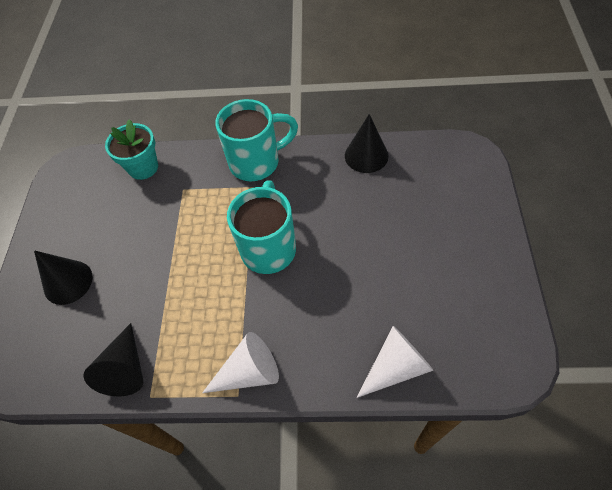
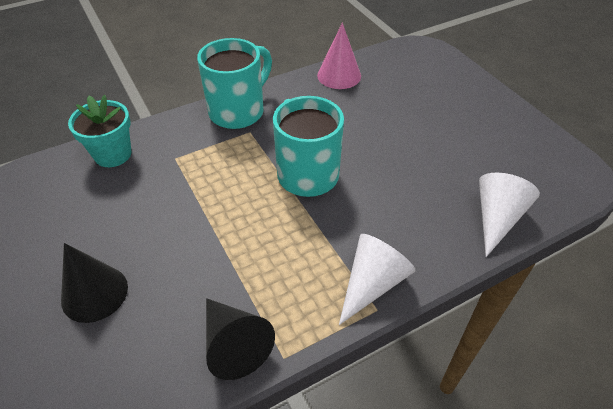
camera: 35 degrees left, 10 degrees down
black cone [345,114,389,173] -> pink cone [317,23,361,89]

